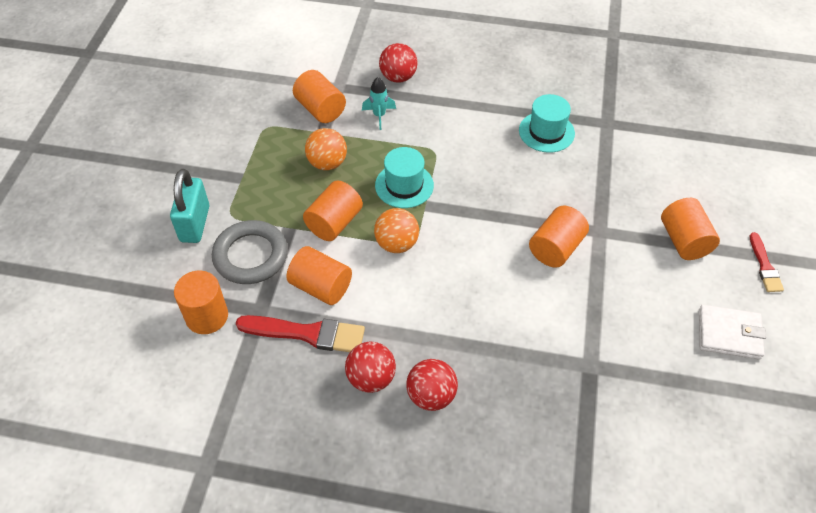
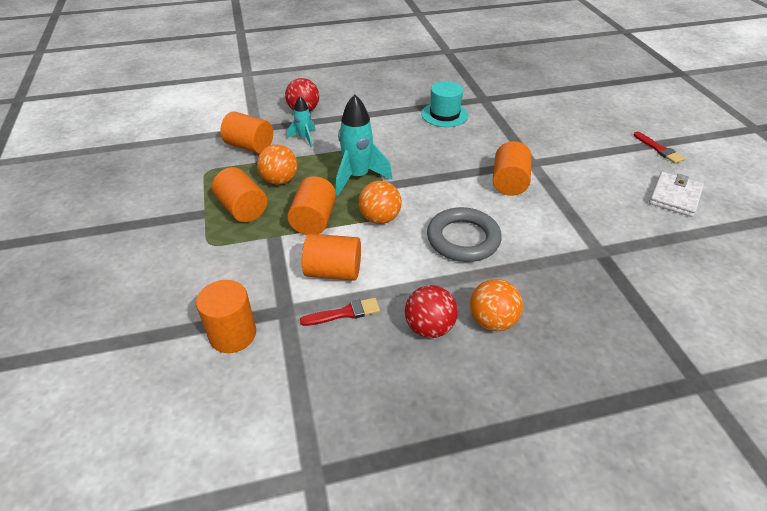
camera: 25 degrees left, 10 degrees down
turquoise padlock [170,169,209,243] -> none
grey ring [212,220,288,284] -> grey ring moved to [427,207,502,262]
red brush [236,315,365,352] -> red brush [300,298,380,326], size x0.59
turquoise hat [375,147,434,208] -> turquoise rocket [336,94,392,195]
red ball [406,359,458,411] -> orange ball [470,279,523,331]
orange cylinder [661,198,720,260] -> orange cylinder moved to [212,167,267,222]
white wallet [699,305,766,360] -> white wallet turned 45 degrees counterclockwise [649,172,704,217]

